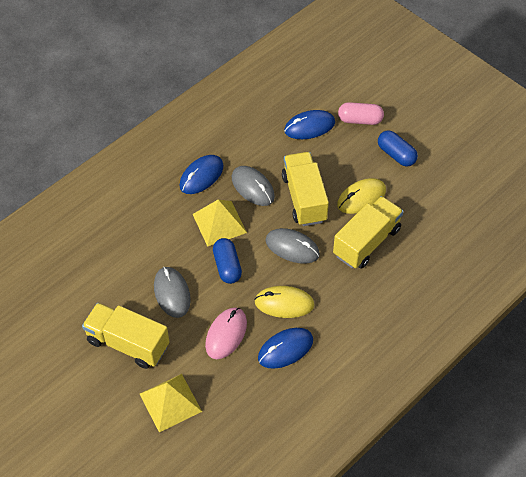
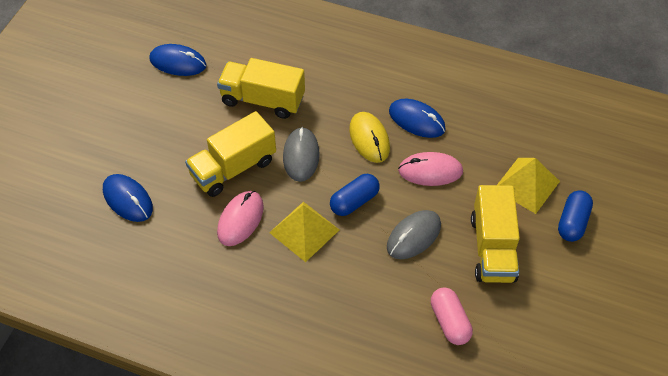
camera: 115 degrees left, 0 degrees up
blue mouse [179,155,224,194] -> blue mouse moved to [149,44,206,76]
grey mouse [232,166,275,206] -> pink mouse [217,191,264,246]
yellow mouse [337,178,386,214] -> none
pink capsule [338,102,384,125] -> pink capsule moved to [431,287,473,345]
blue capsule [378,130,418,167] -> blue capsule moved to [558,190,593,242]

